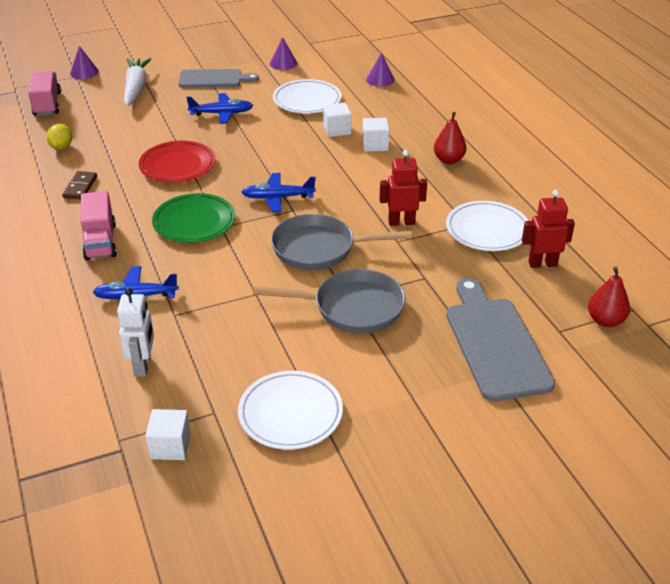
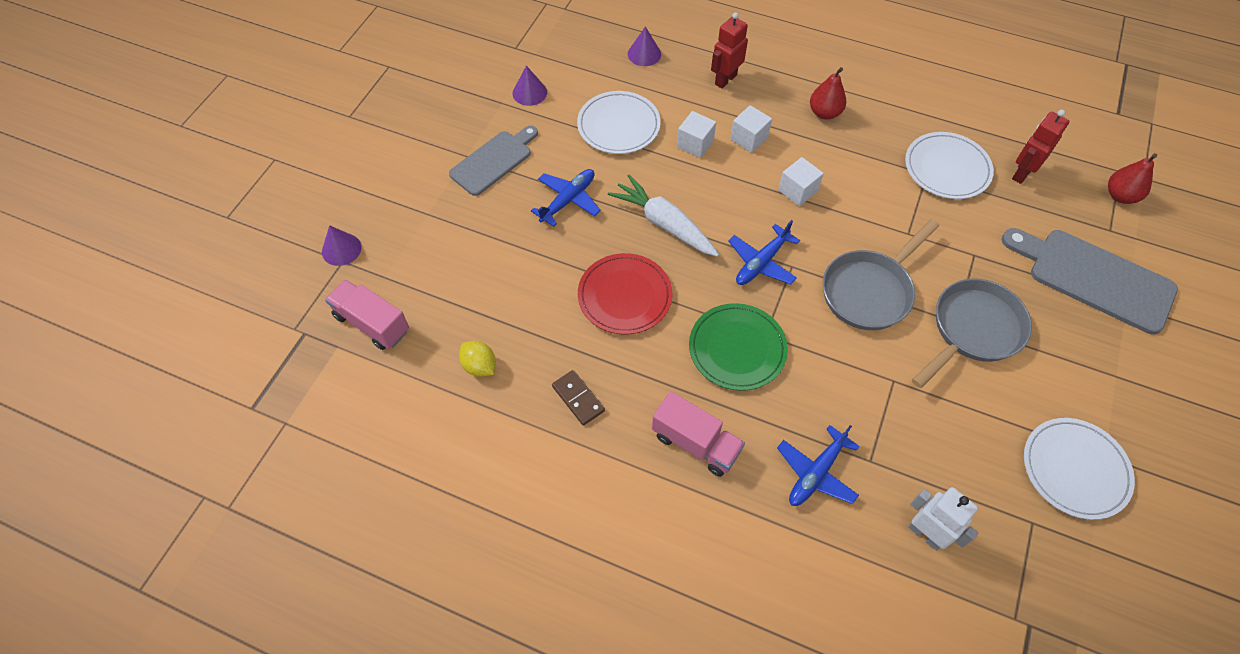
camera: 45 degrees left, 20 degrees up
white carrot [124,58,151,106] -> white carrot moved to [608,175,719,257]
white cube [145,409,191,460] -> white cube moved to [778,157,824,206]
red robot [379,150,427,226] -> red robot moved to [711,12,748,88]

